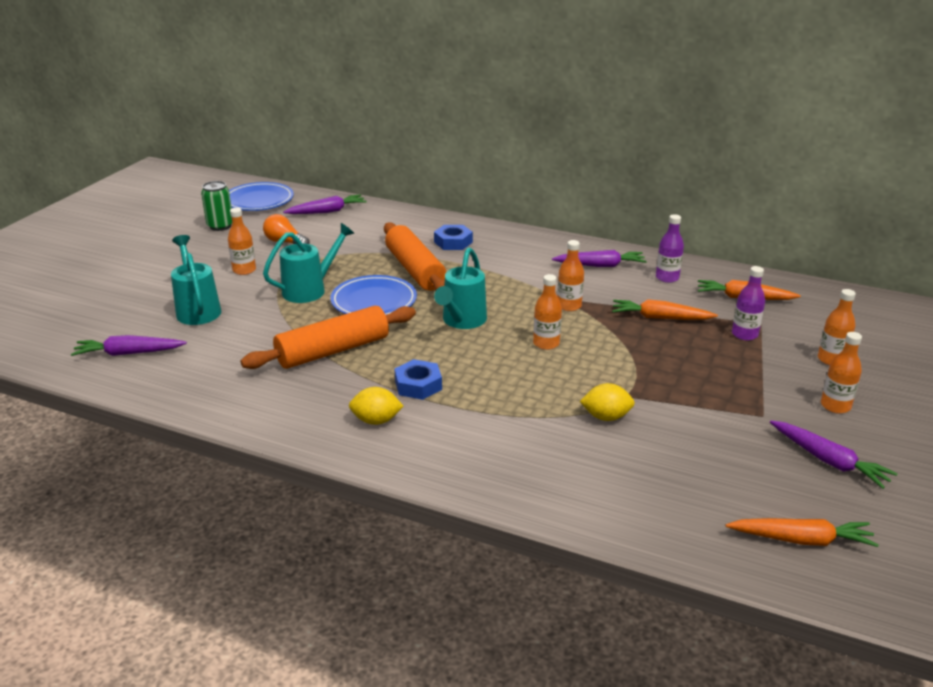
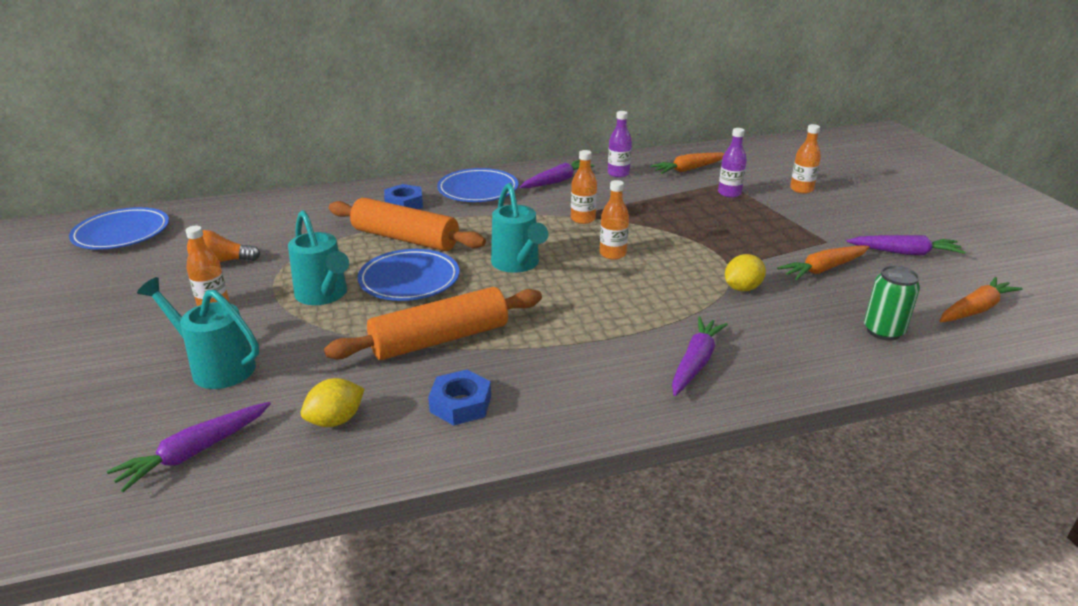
camera: 40 degrees left, 0 degrees up
green can [201,181,232,231] -> green can moved to [864,265,920,341]
orange rolling pin [241,306,416,369] -> orange rolling pin turned 45 degrees clockwise [324,287,542,360]
turquoise watering can [263,223,354,303] -> turquoise watering can turned 135 degrees clockwise [288,210,349,305]
purple carrot [283,195,367,214] -> purple carrot moved to [672,317,728,396]
yellow lemon [349,387,403,425] -> yellow lemon moved to [301,378,365,427]
blue nut [394,359,442,400] -> blue nut moved to [428,369,491,425]
orange carrot [612,299,718,320] -> orange carrot moved to [777,245,869,280]
orange bottle [821,332,862,413] -> none
none -> blue plate [437,168,519,202]

